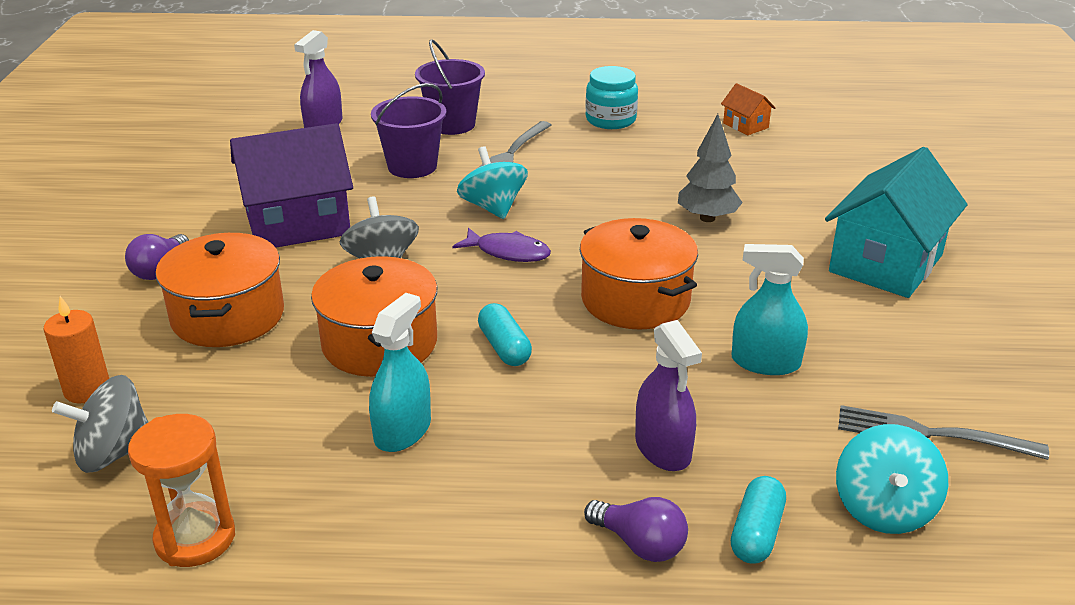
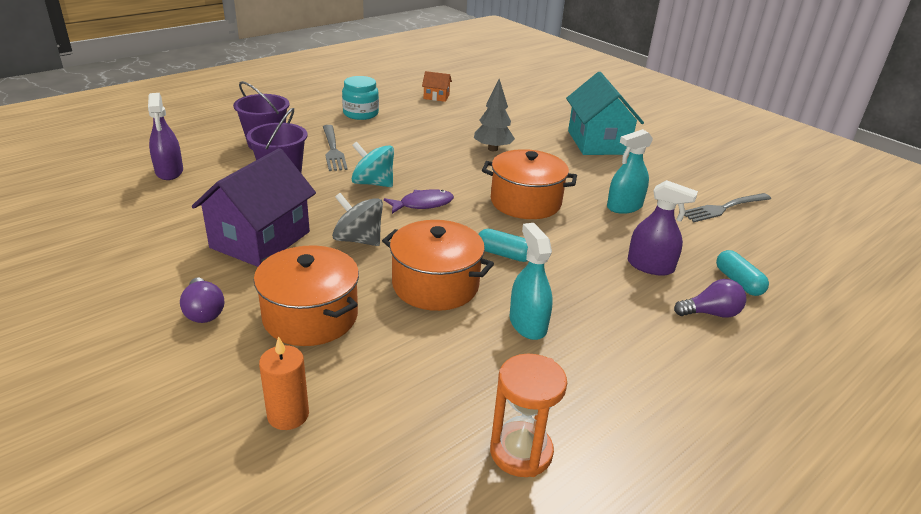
camera: 45 degrees left, 0 degrees up
grey spinning top [52,375,148,473] -> none
turquoise spinning top [836,424,948,534] -> none

